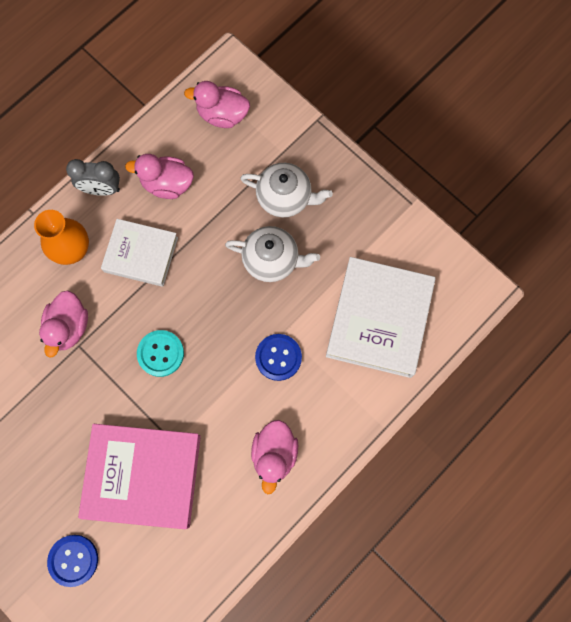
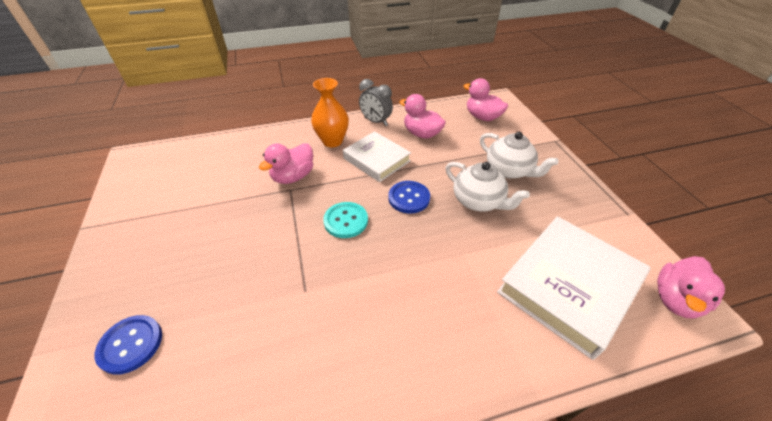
camera: 30 degrees right, 30 degrees down
pink book [78,424,201,529] -> none
pink duck [251,420,298,494] -> pink duck moved to [657,256,725,319]
blue button [255,334,302,381] -> blue button moved to [388,181,430,213]

